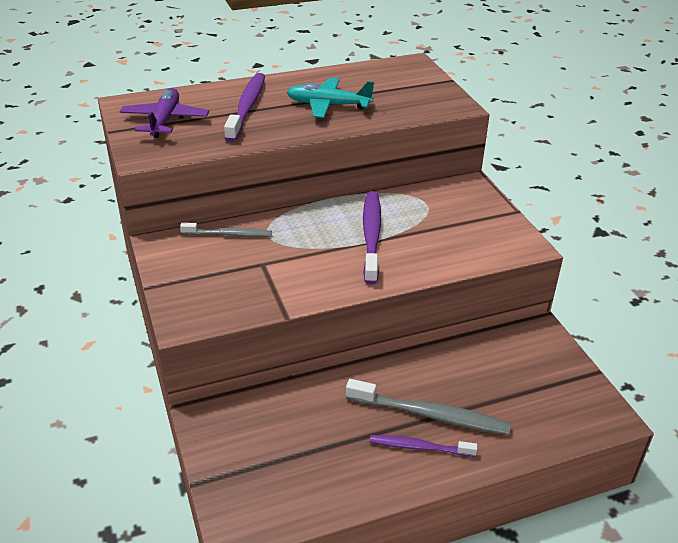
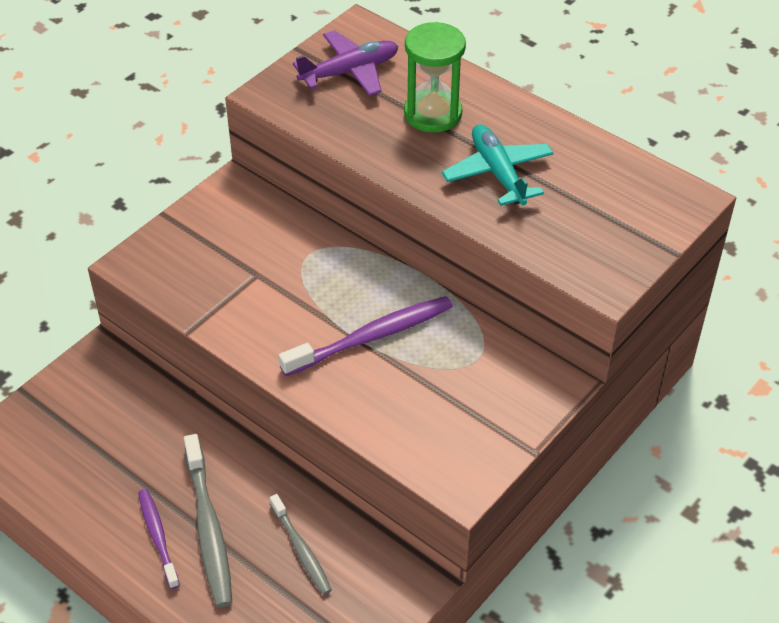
camera: 60 degrees right, 10 degrees up
grey toothbrush [180,222,272,237] -> grey toothbrush moved to [270,494,332,595]
purple toothbrush [224,73,265,142] -> green hourglass [404,22,466,133]

